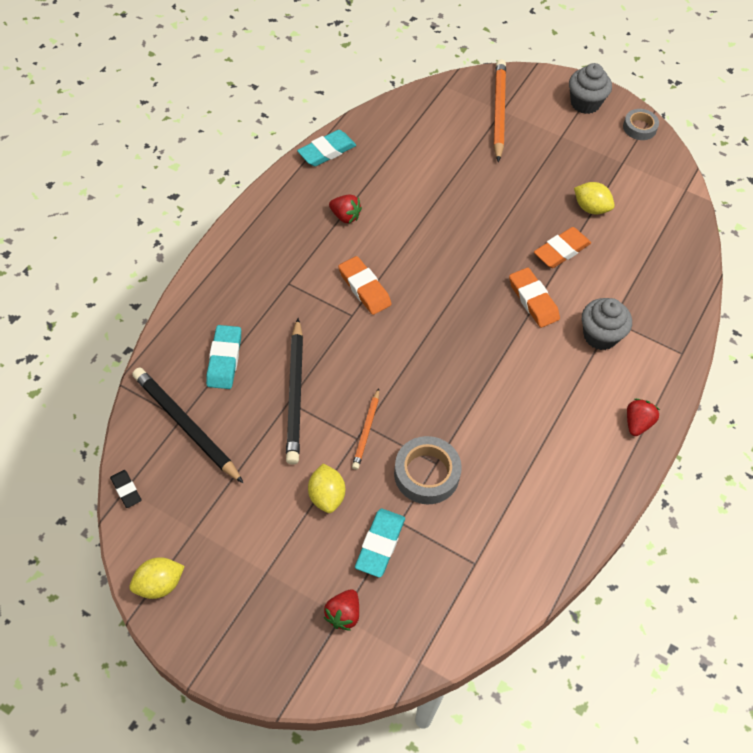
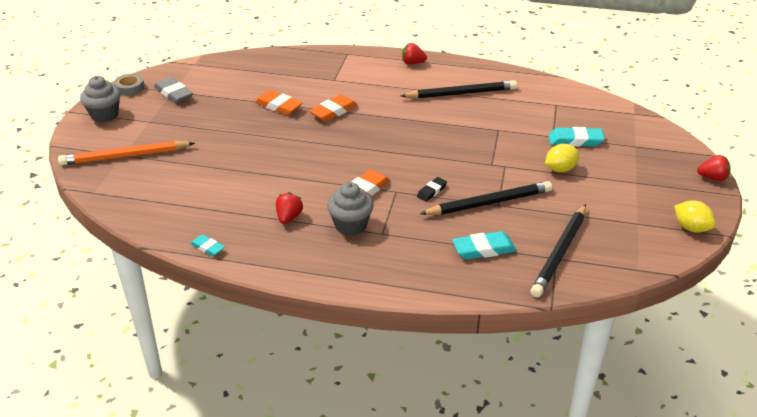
camera: 105 degrees left, 20 degrees down
black eraser [110,470,141,508] -> black eraser moved to [417,177,447,202]
turquoise eraser [297,130,356,166] -> turquoise eraser [190,234,225,256], size x0.60
red strawberry [324,589,359,631] -> red strawberry moved to [697,155,731,181]
orange pencil [352,388,379,470] -> none
grey tape [394,436,462,504] -> none
yellow lemon [574,182,615,214] -> none
grey cupcake [582,298,632,350] -> grey cupcake moved to [327,182,374,235]
none -> grey eraser [154,77,193,103]
none -> black pencil [400,80,517,99]

